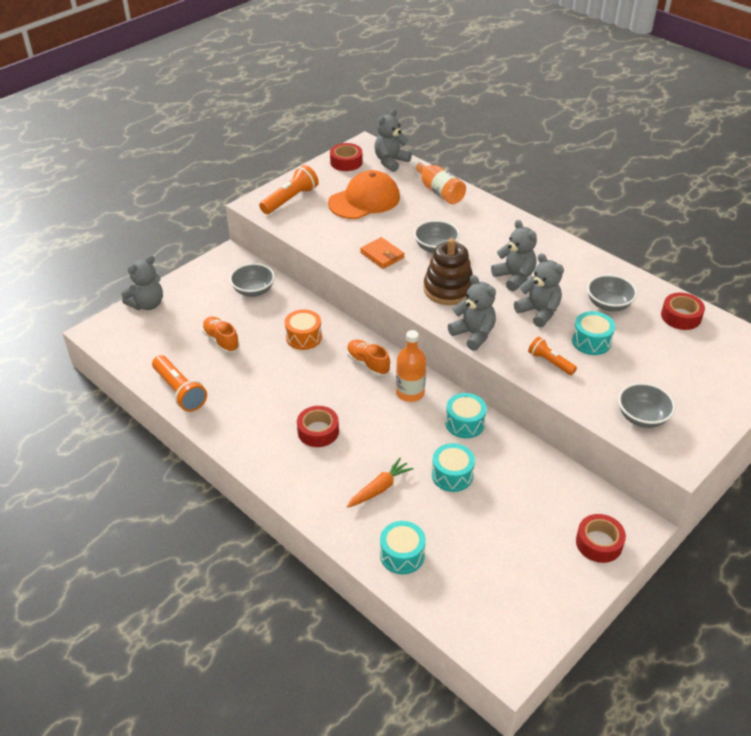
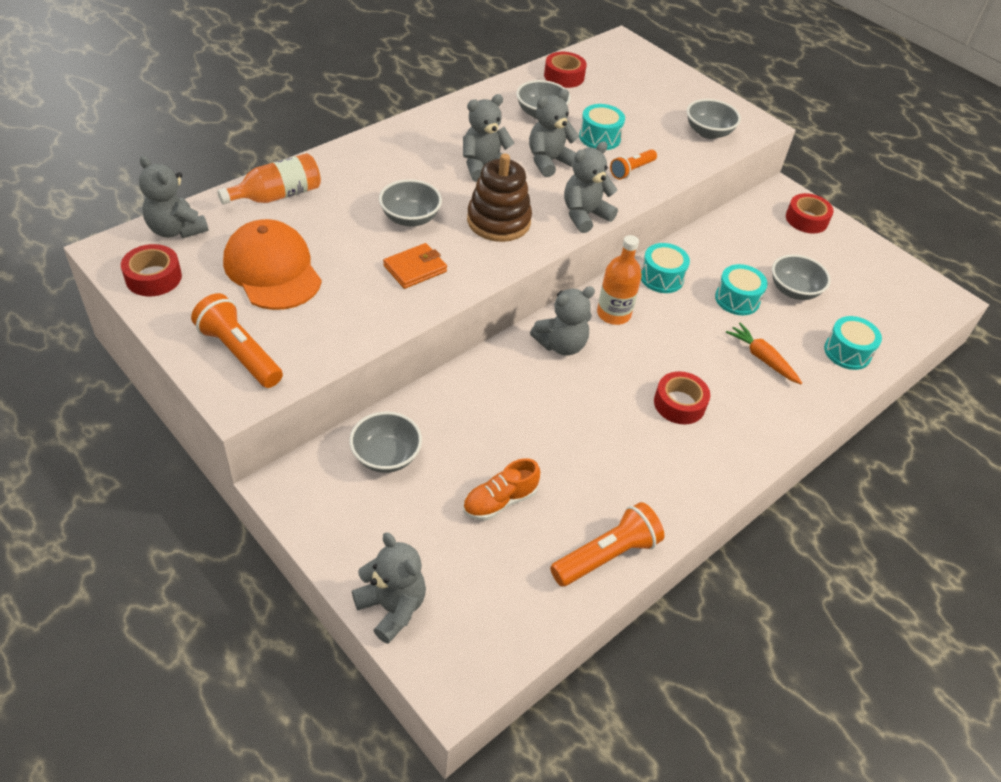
camera: 90 degrees left, 5 degrees up
orange drum [285,309,322,350] -> none
orange shoe [347,340,390,376] -> grey teddy bear [530,286,595,356]
none -> grey bowl [772,254,831,300]

